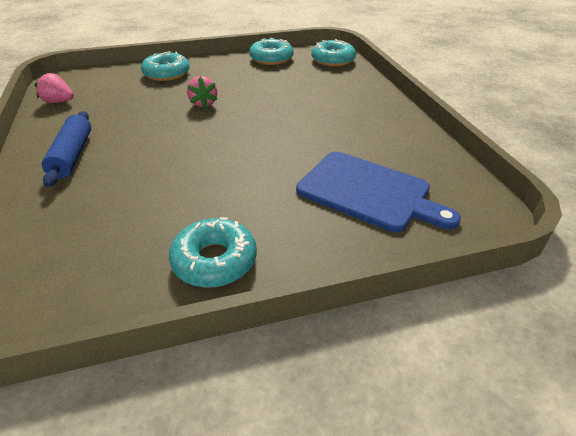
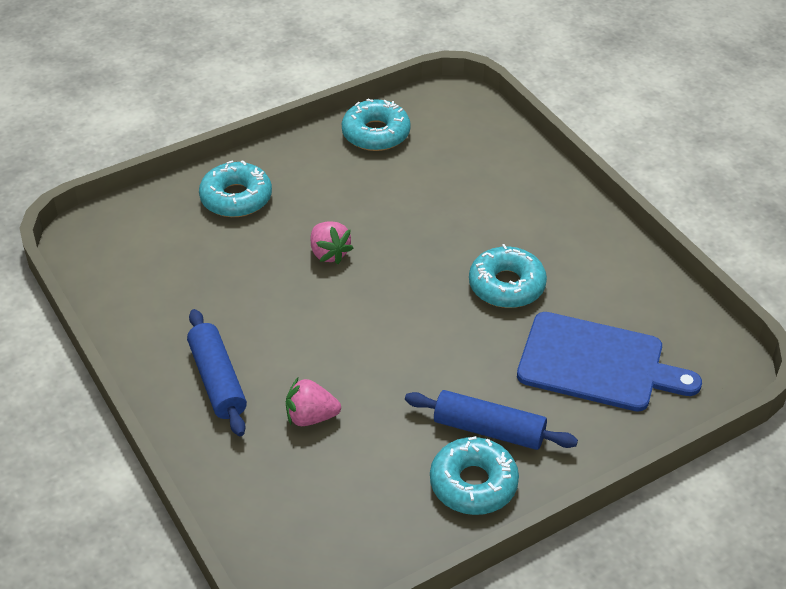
camera: 15 degrees left, 5 degrees up
pink strawberry [35,72,74,103] -> pink strawberry moved to [286,378,341,426]
turquoise donut [311,39,356,67] -> turquoise donut moved to [469,244,547,308]
none -> blue rolling pin [405,390,578,450]

